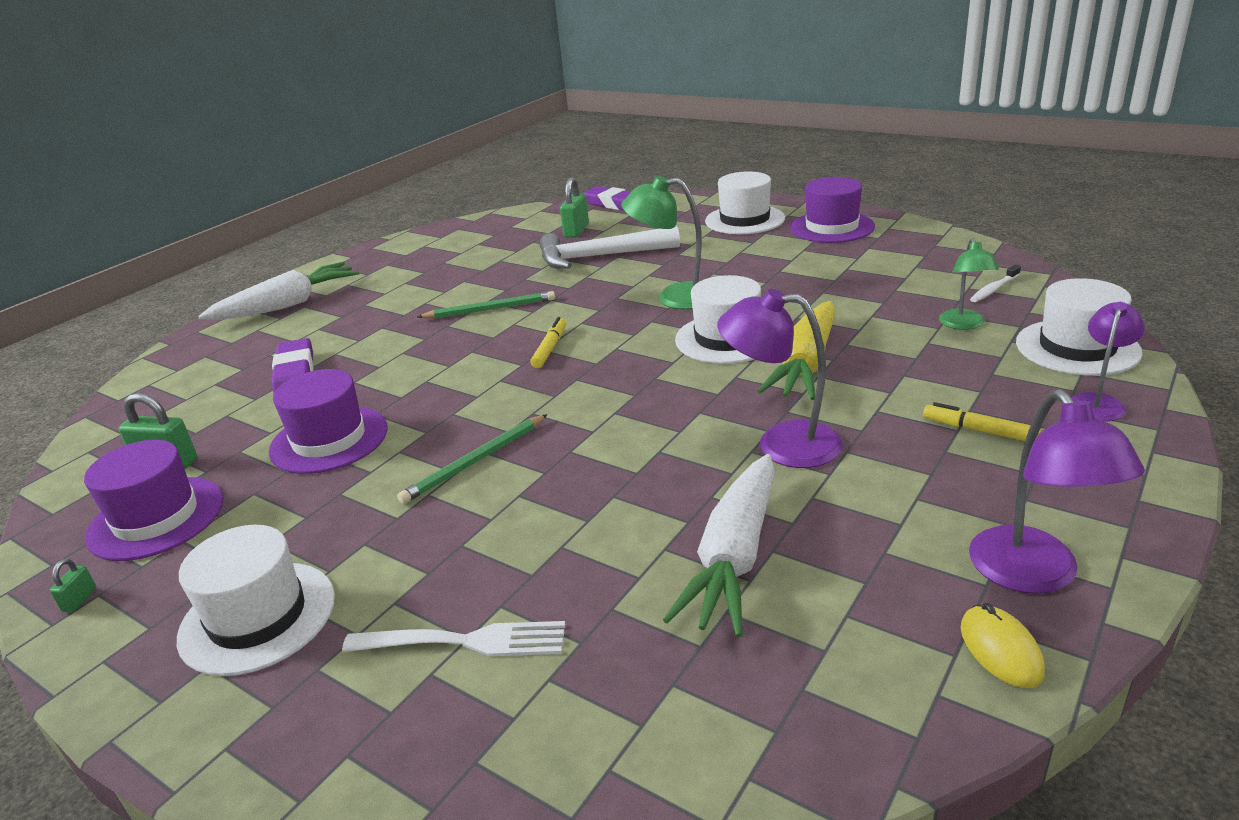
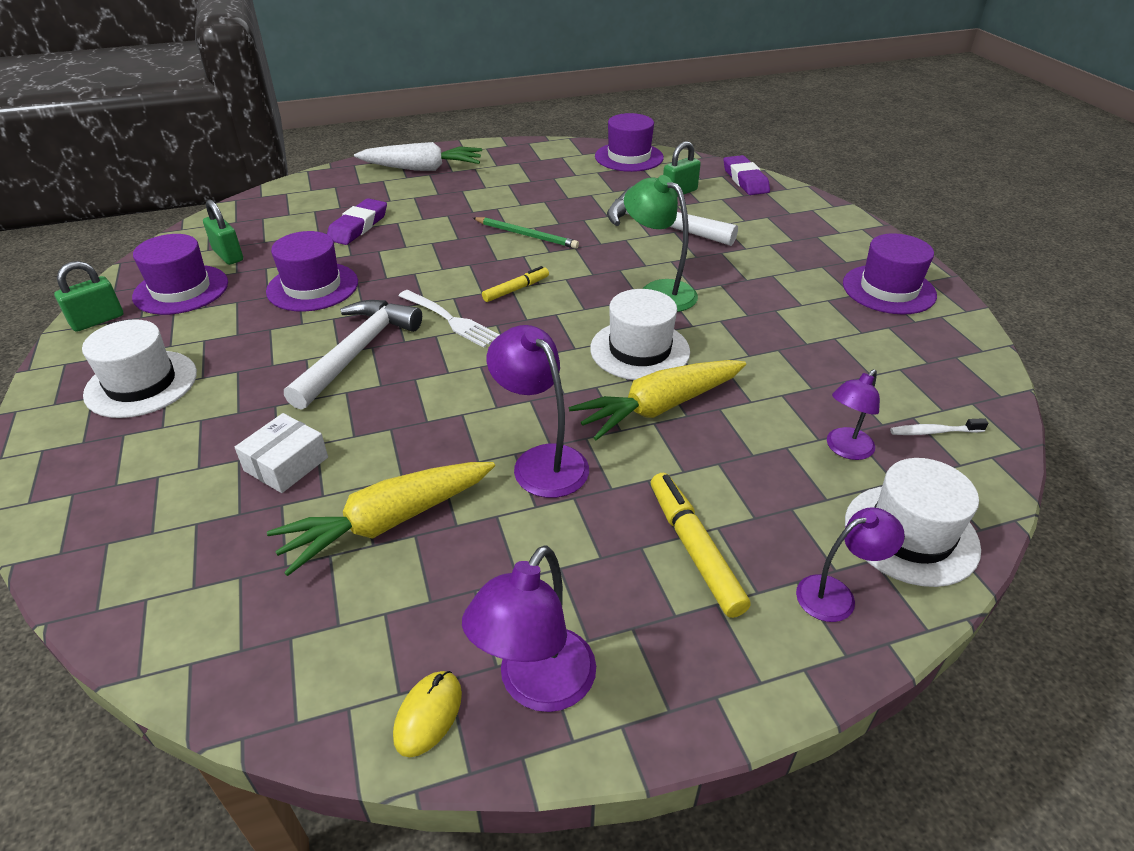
camera: 35 degrees right, 10 degrees up
green padlock [50,559,97,613] -> green padlock [54,261,123,332], size x1.98
white fork [342,621,565,656] -> white fork moved to [398,290,499,348]
green pencil [397,414,548,504] -> white hammer [284,300,422,410]
white carrot [663,454,775,637] -> yellow carrot [267,462,495,576]
white hat [705,171,785,234] -> none
yellow marker [923,402,1041,441] -> yellow marker [651,473,751,618], size x1.58
green lamp [939,238,999,330] -> purple lamp [827,369,880,460]
none -> white box [235,413,328,493]
none -> purple hat [595,113,664,172]

